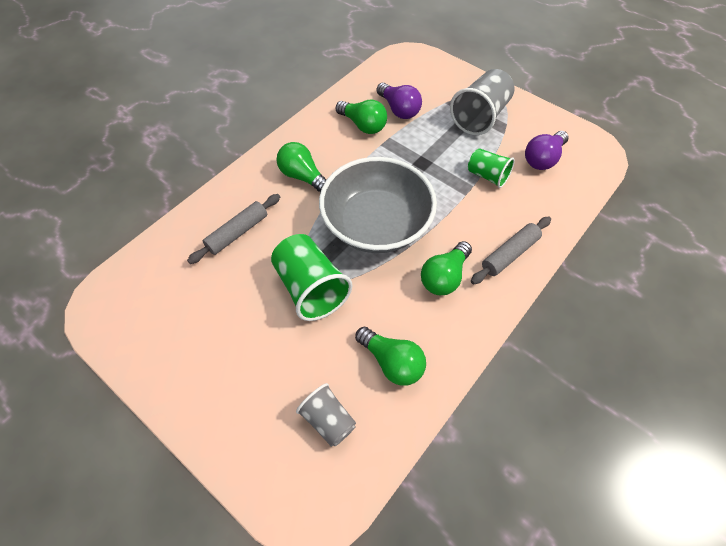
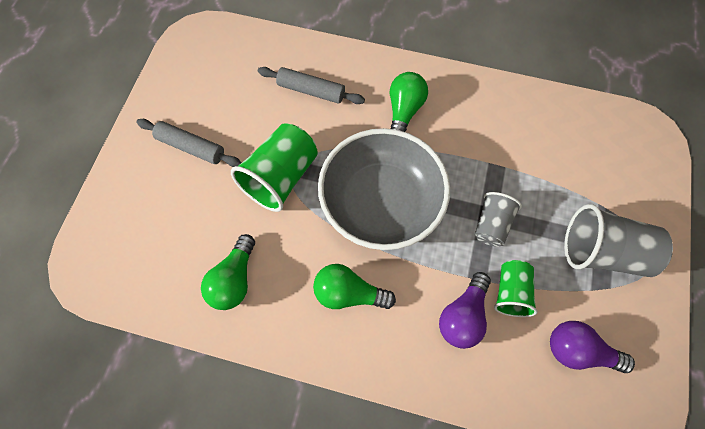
camera: 65 degrees right, 10 degrees up
grey cup [296,383,356,447] -> grey cup moved to [475,192,522,247]
green light bulb [336,100,387,134] -> none
purple light bulb [376,82,422,119] -> purple light bulb moved to [439,272,491,349]
grey rolling pin [471,216,551,285] -> grey rolling pin moved to [136,119,241,167]

